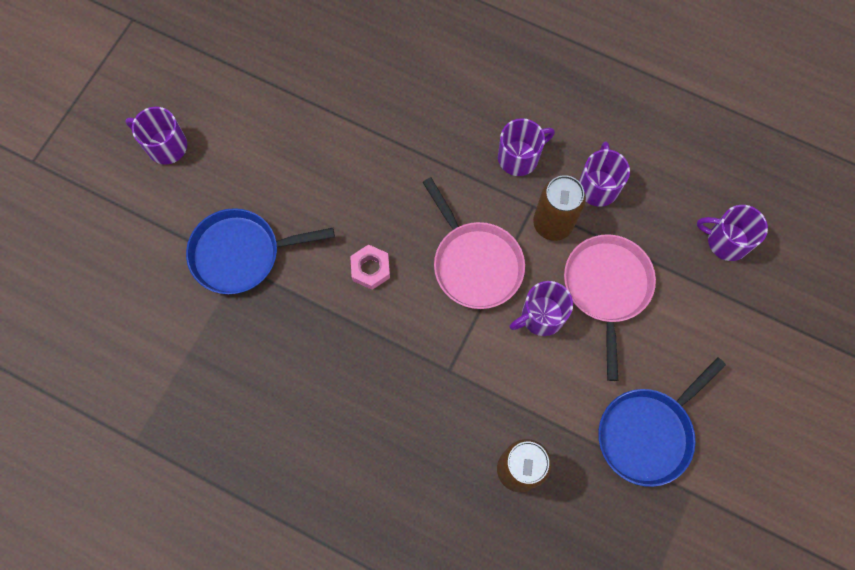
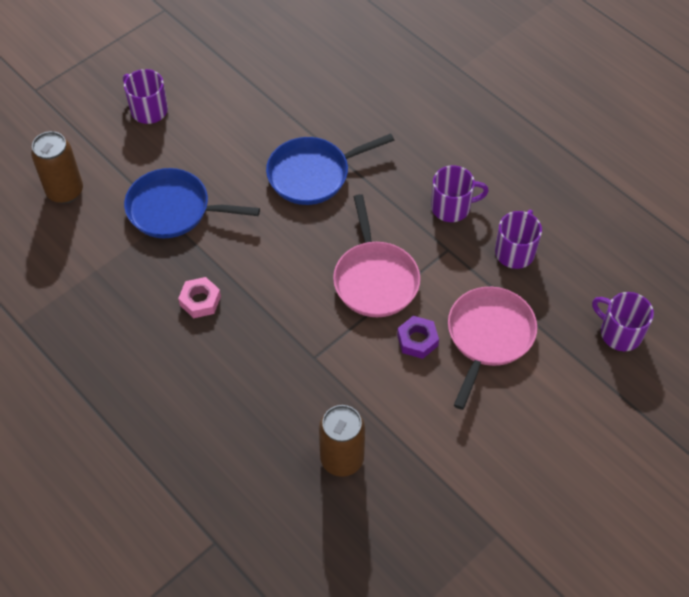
camera: 20 degrees right, 15 degrees down
pink nut [350,244,390,290] -> pink nut moved to [178,277,221,318]
purple mug [509,281,573,336] -> purple nut [397,316,439,359]
brown can [533,175,586,241] -> brown can moved to [31,131,83,204]
blue pan [598,357,726,487] -> blue pan moved to [266,134,394,205]

